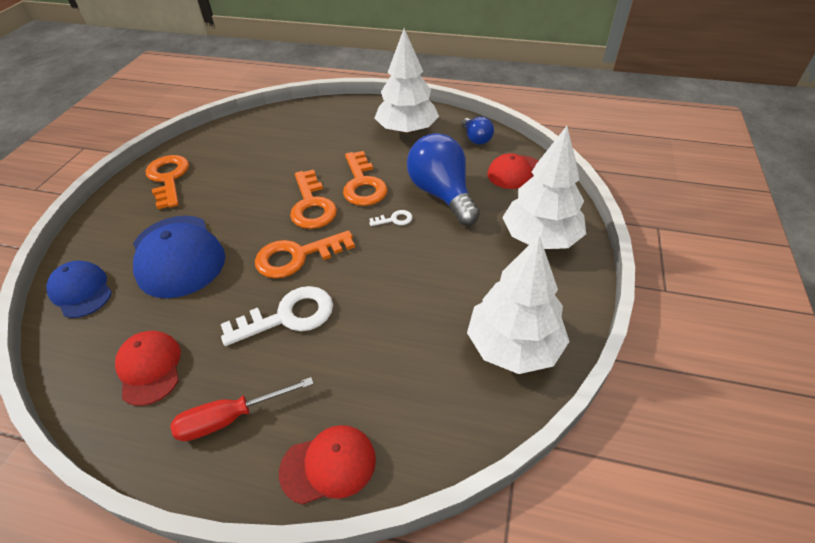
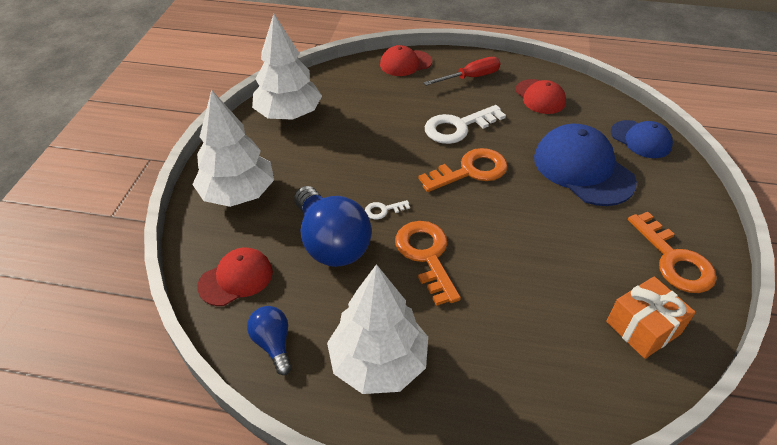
camera: 175 degrees right, 0 degrees up
orange key [290,170,337,229] -> none
none -> orange gift [606,276,695,359]

